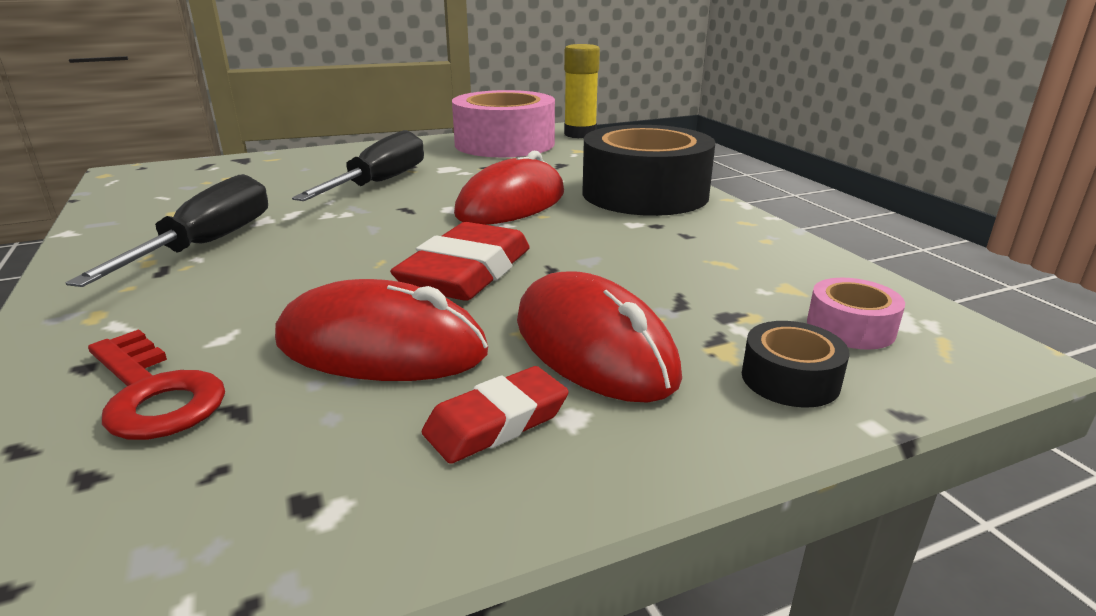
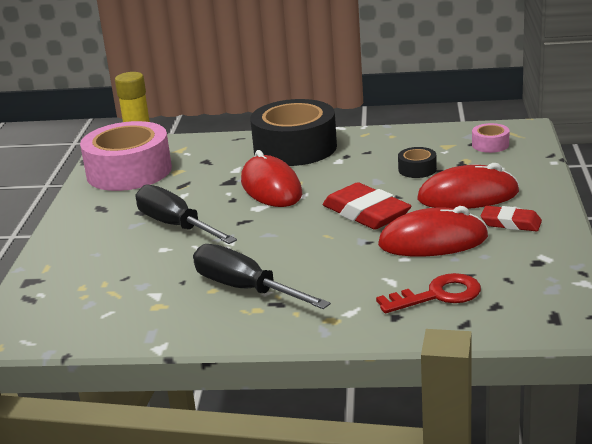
camera: 60 degrees left, 0 degrees up
red mouse [275,279,488,381] -> red mouse turned 45 degrees clockwise [378,206,488,257]
red eraser [422,366,569,464] -> red eraser turned 60 degrees counterclockwise [481,206,542,231]
black tape [742,321,850,408] -> black tape moved to [398,147,437,178]

